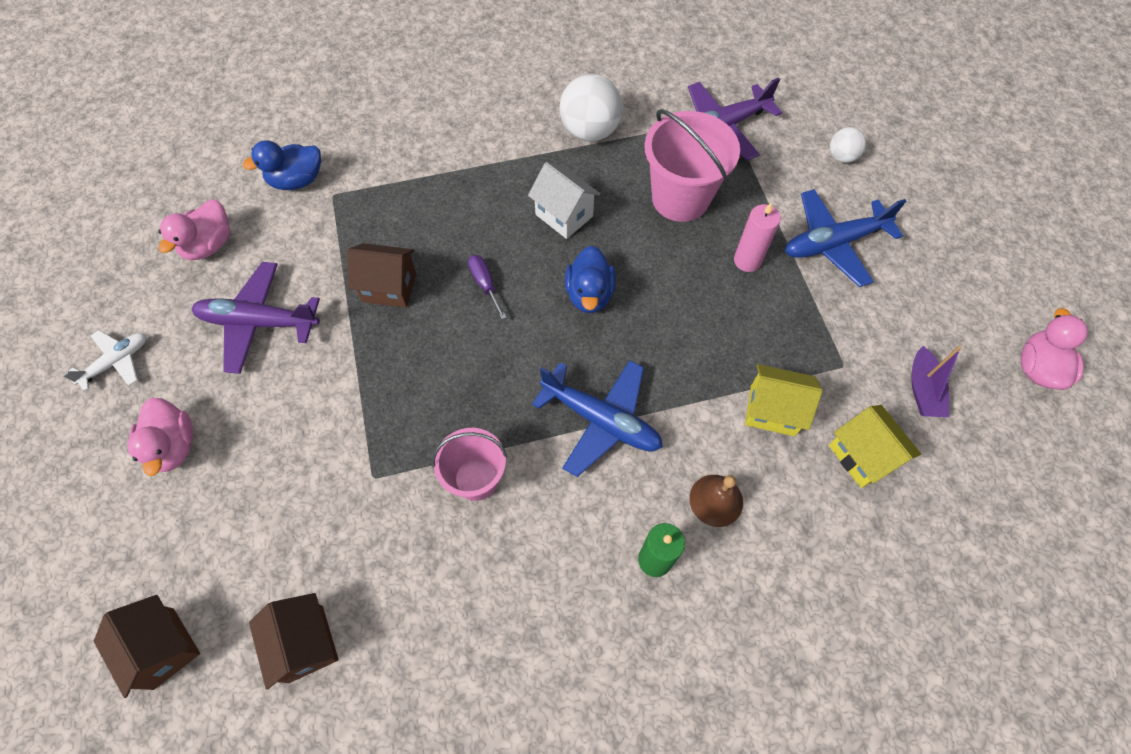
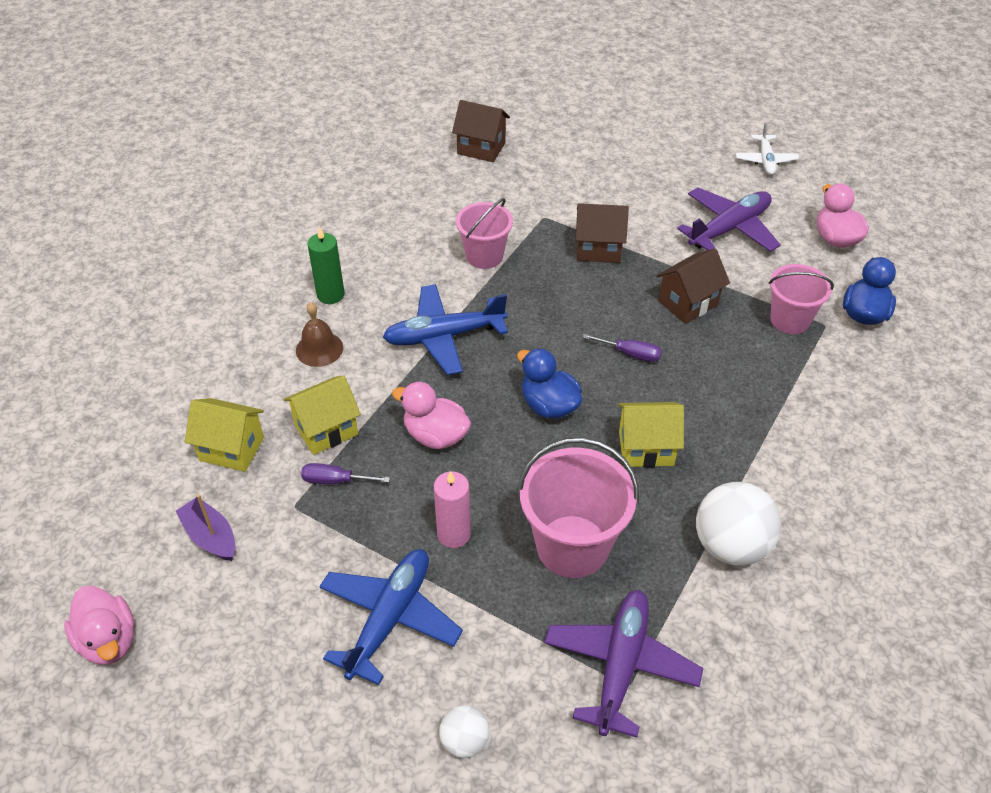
camera: 135 degrees right, 15 degrees down
brown house [94,595,200,698] -> brown house moved to [576,203,629,263]
pink duck [127,398,193,476] -> pink duck moved to [392,382,471,449]
white house [528,162,600,239] -> yellow house [618,402,684,468]
none -> purple screwdriver [301,463,390,484]
none -> pink bucket [769,264,834,334]

